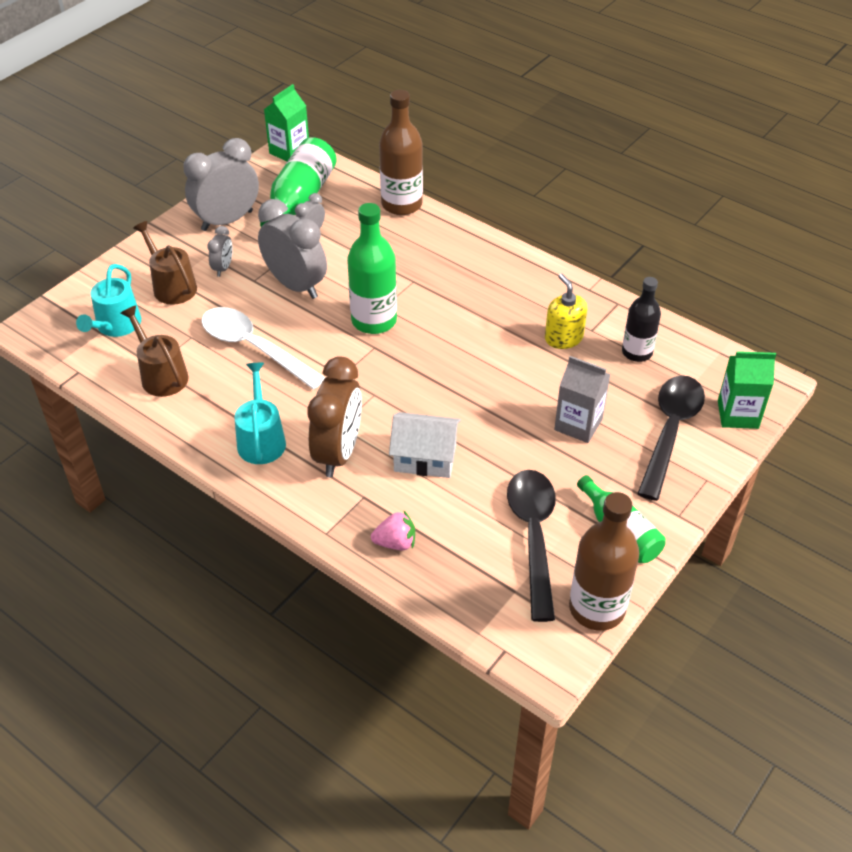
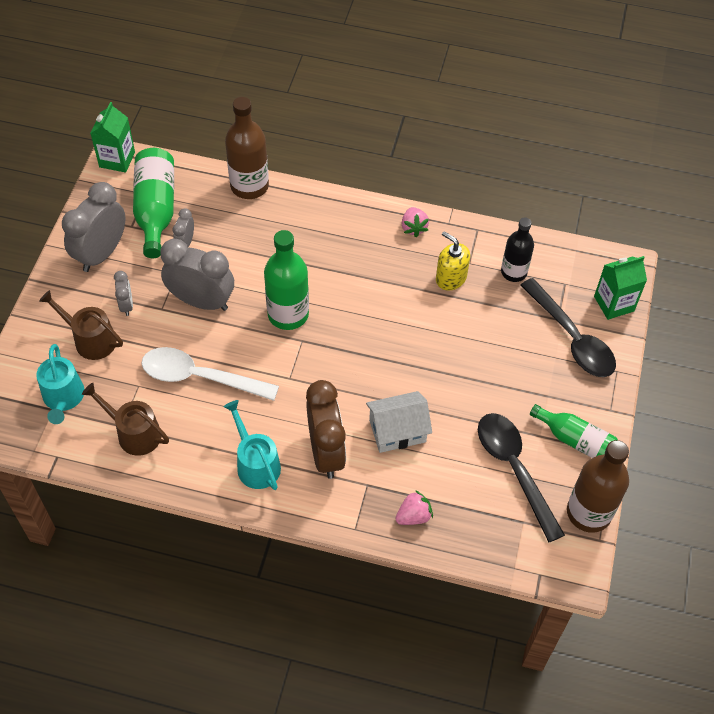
camera: 25 degrees left, 10 degrees up
grey carton [554,356,611,443] -> none
black spoon [637,376,705,501] -> black spoon turned 150 degrees clockwise [520,278,616,377]
none -> pink strawberry [402,207,429,237]

